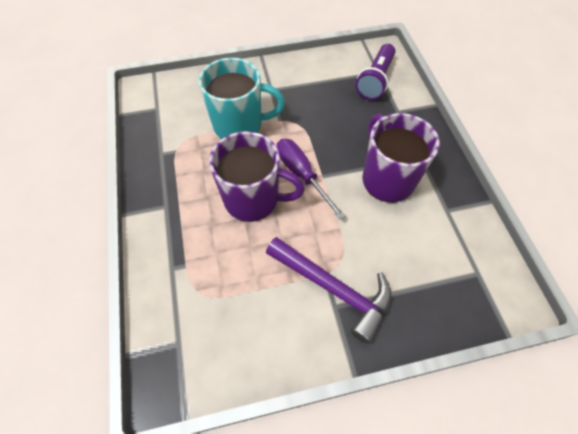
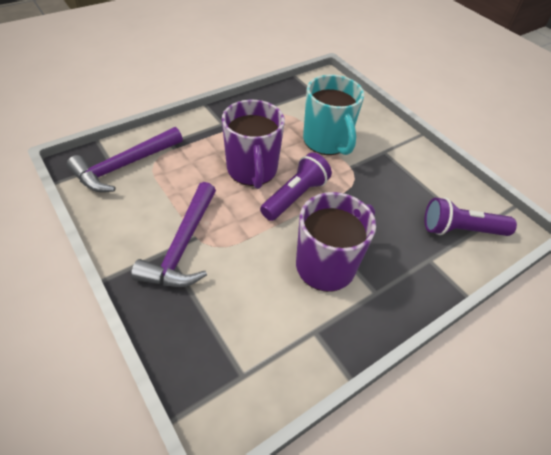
camera: 65 degrees right, 10 degrees down
purple screwdriver [277,139,345,220] -> purple flashlight [260,152,332,221]
none -> purple hammer [67,127,183,192]

